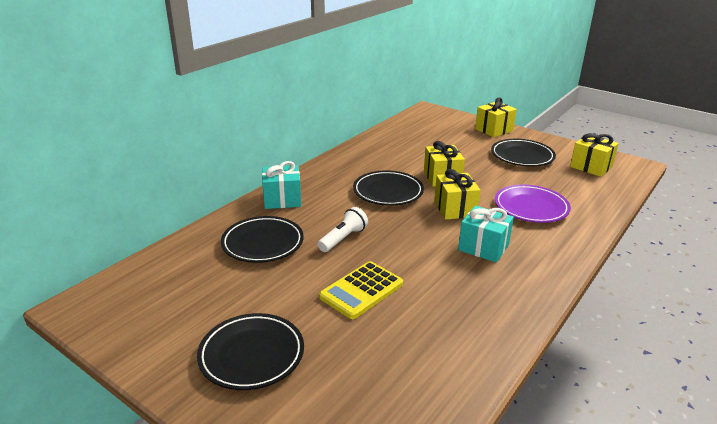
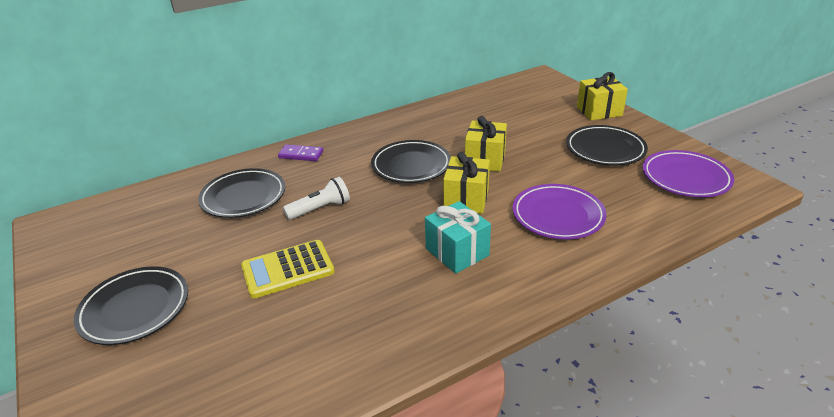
camera: 25 degrees right, 5 degrees up
turquoise gift [262,161,301,209] -> purple domino [278,144,323,161]
yellow gift [570,133,619,177] -> purple plate [643,150,734,197]

